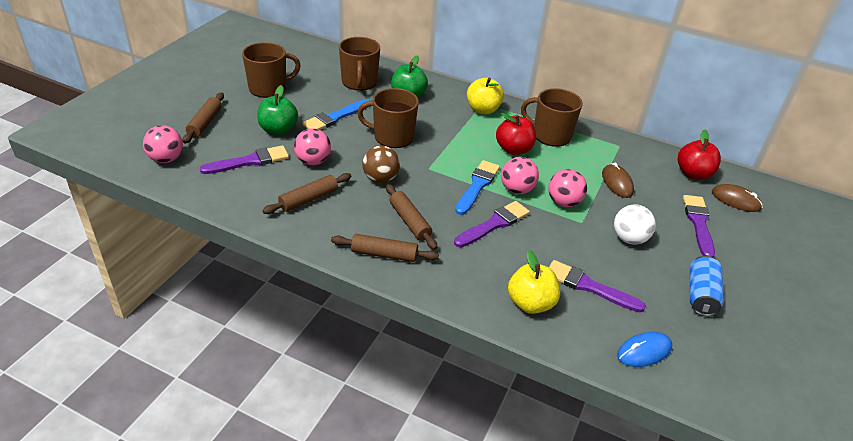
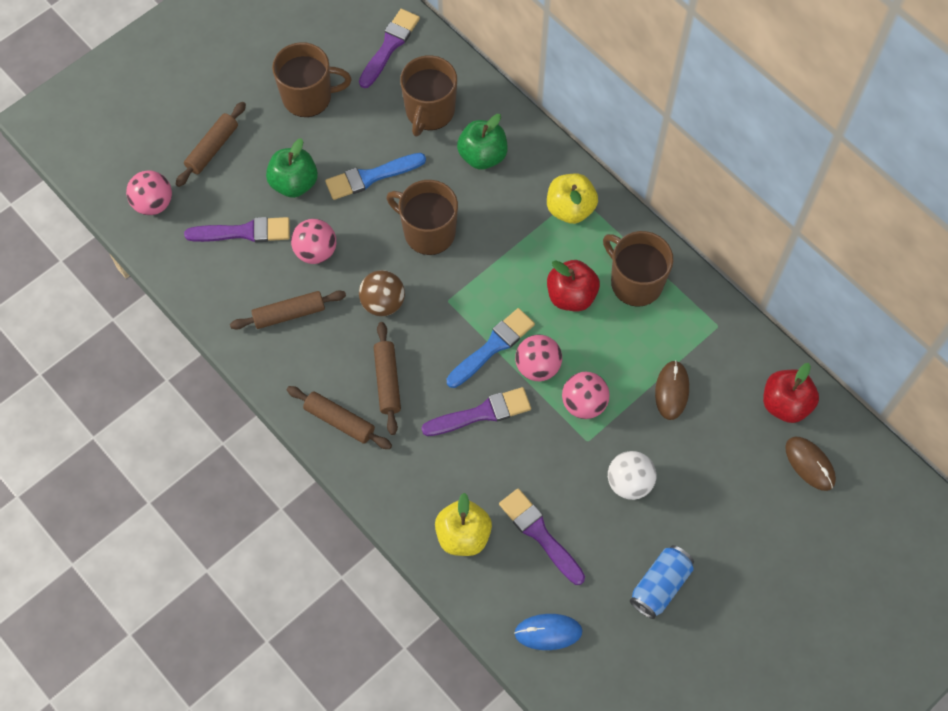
camera: 25 degrees right, 25 degrees up
purple brush [683,195,715,258] -> purple brush moved to [359,9,420,88]

